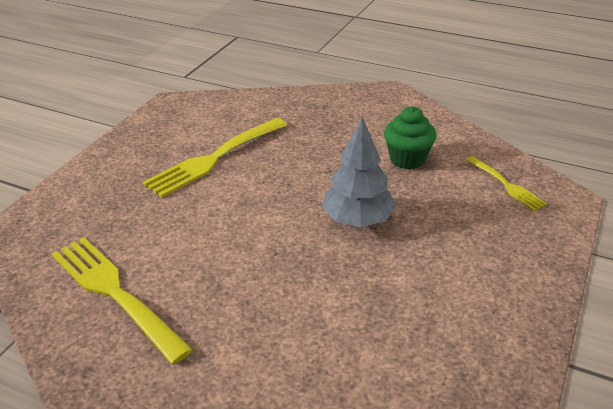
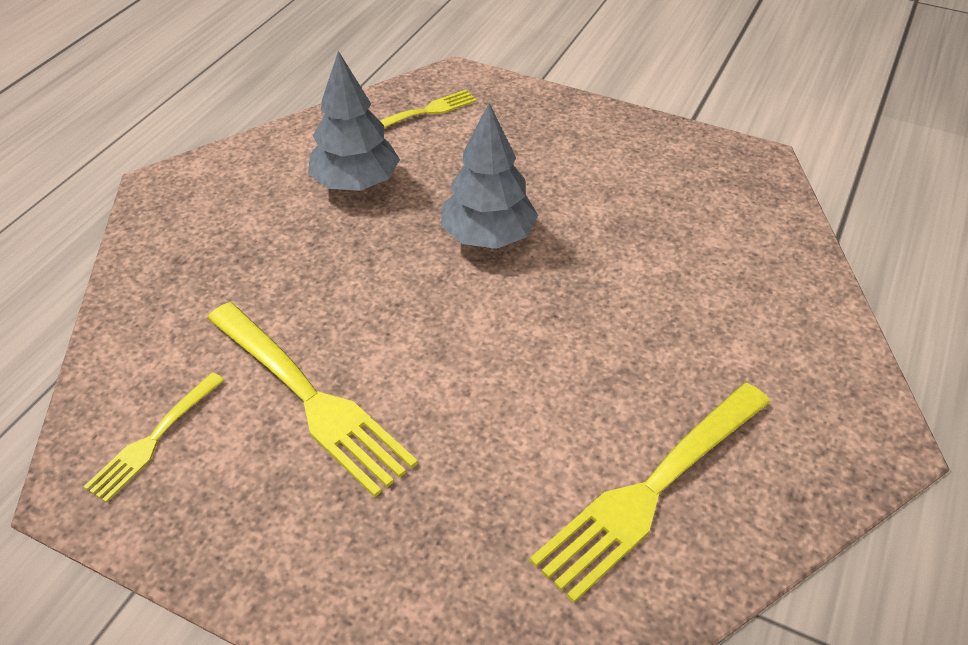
camera: 90 degrees left, 10 degrees up
green cupcake [384,106,437,169] -> grey tree [308,51,400,191]
none -> yellow fork [84,372,224,503]

